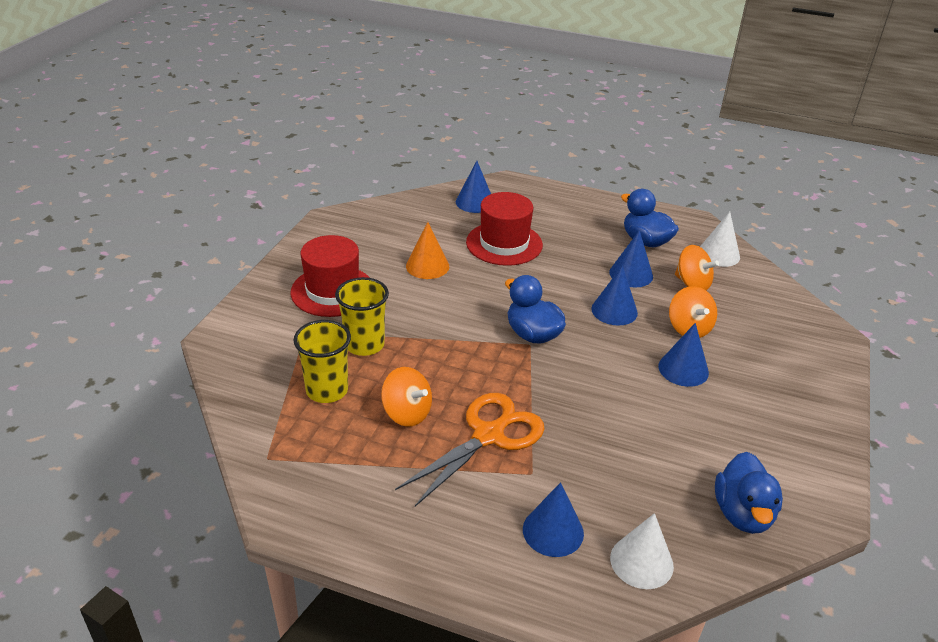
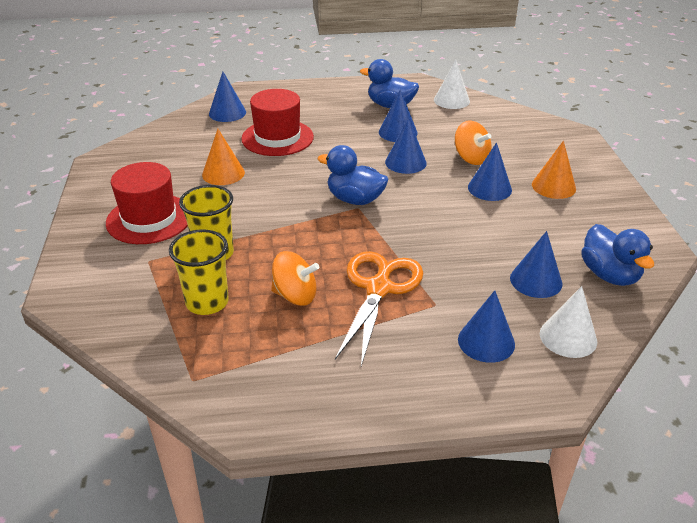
camera: 25 degrees left, 0 degrees up
orange spinning top [675,245,719,291] -> none
none -> blue cone [510,231,562,298]
none -> orange cone [532,141,576,199]

